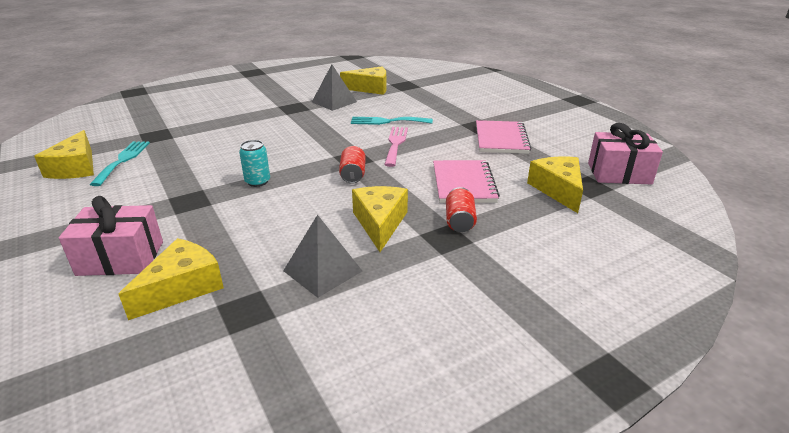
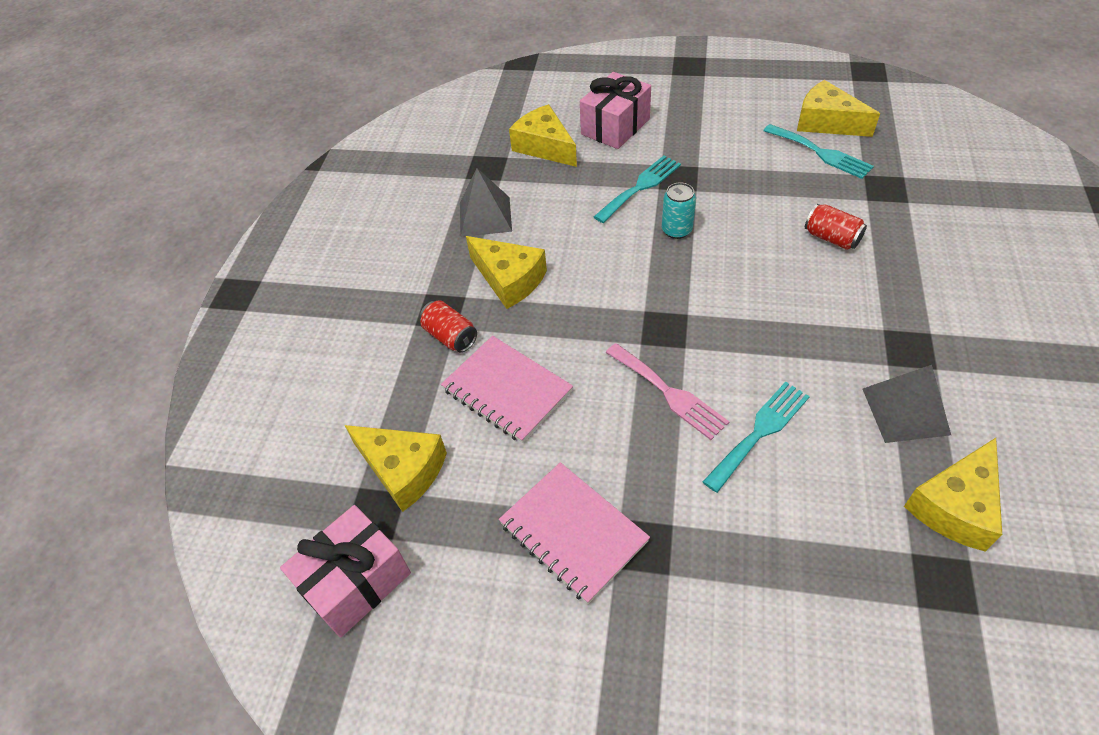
camera: 135 degrees right, 20 degrees up
yellow cheese [119,238,224,320] -> yellow cheese turned 150 degrees clockwise [509,104,577,167]
red can [339,146,366,184] -> red can moved to [805,204,867,250]
none -> turquoise fork [594,156,681,223]

